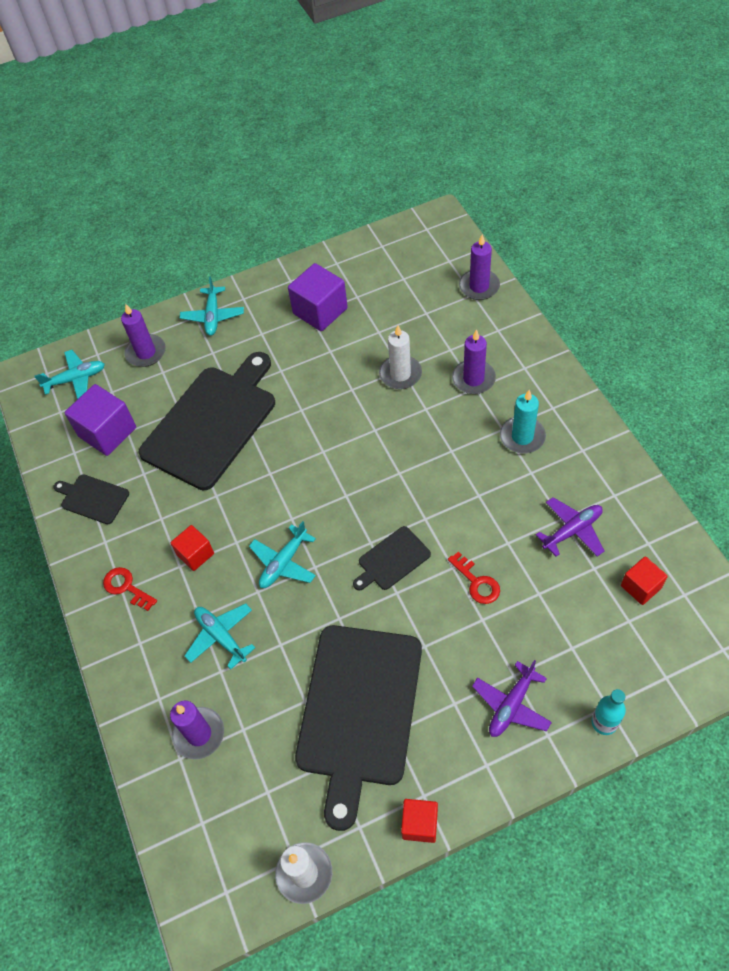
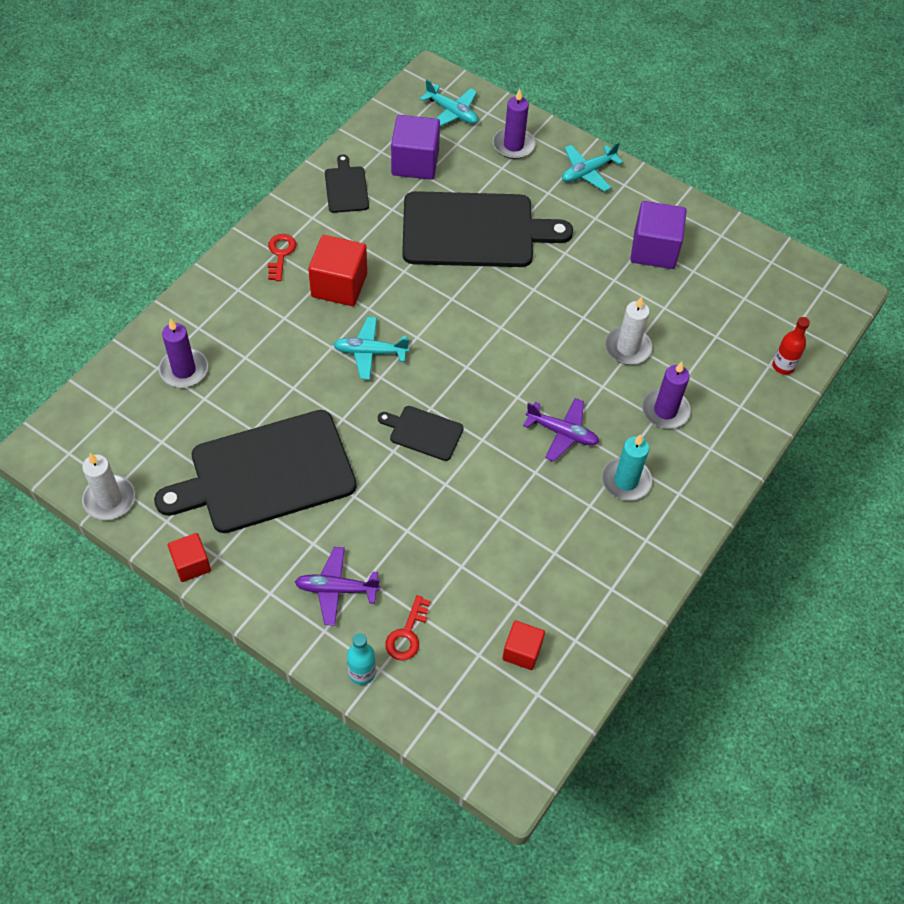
camera: 50 degrees right, 0 degrees up
red cube [171,525,214,571] -> red cube [308,235,367,306], size x1.69
turquoise plane [185,603,255,669] -> none
red key [448,551,500,604] -> red key moved to [385,595,431,661]
purple candle [459,234,500,300] -> red bottle [772,317,810,375]
purple plane [536,497,605,557] -> purple plane moved to [523,398,599,462]

